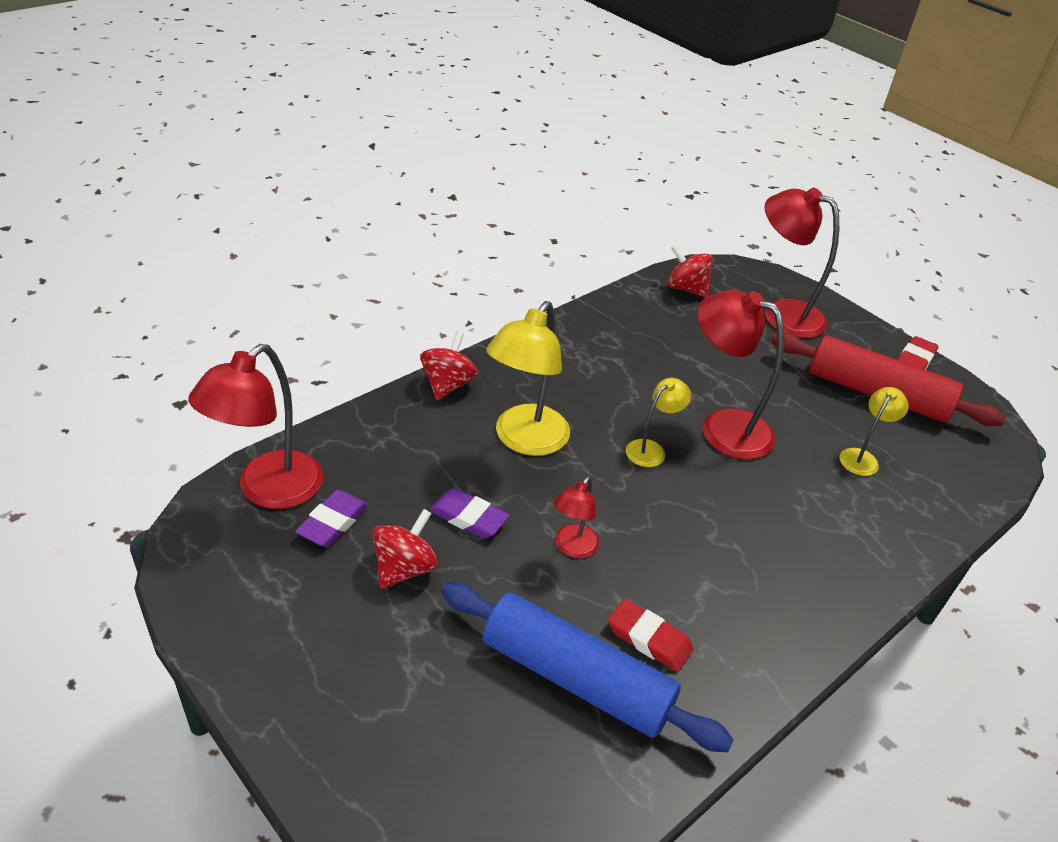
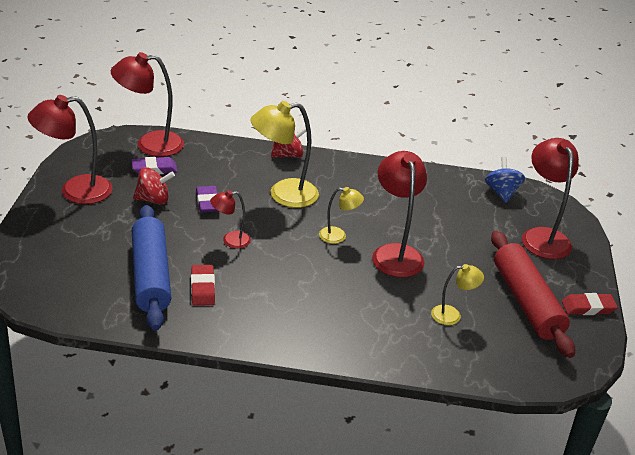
camera: 50 degrees right, 5 degrees down
red spinning top [668,244,713,298] -> blue spinning top [485,157,525,203]
none -> red lamp [28,95,112,204]

